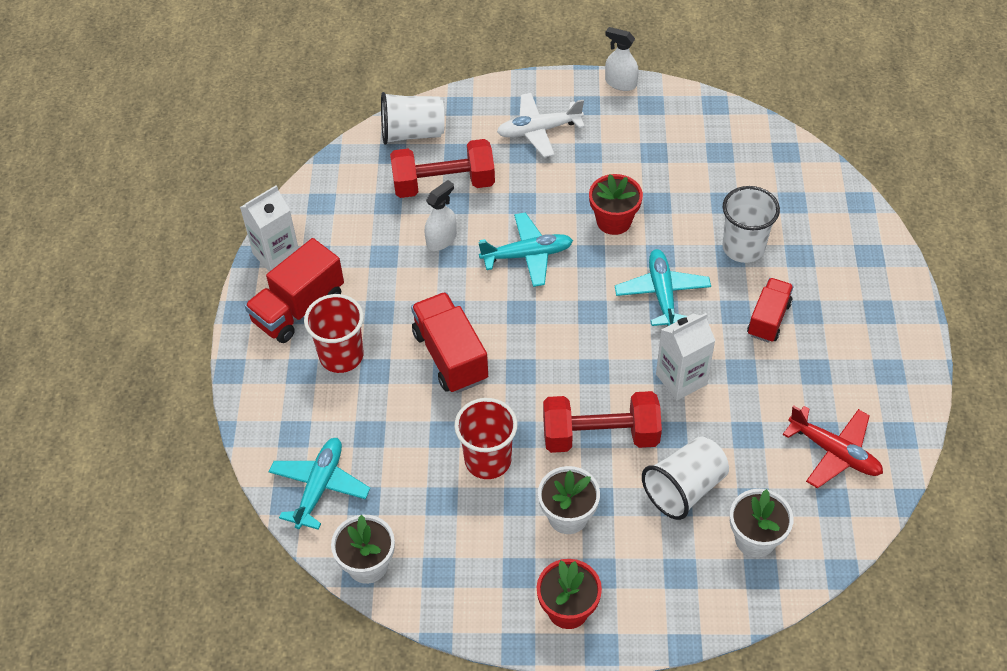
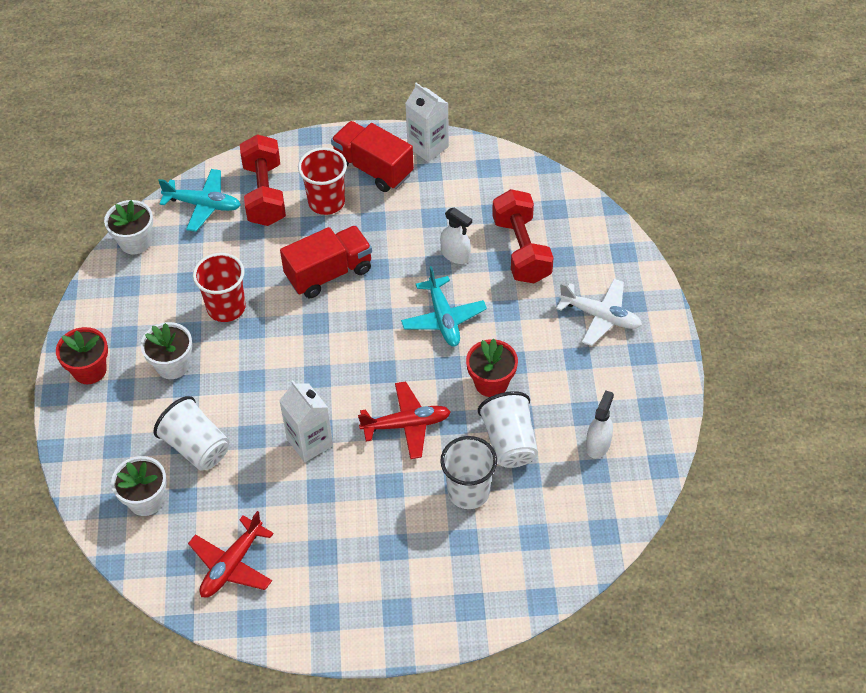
camera: 85 degrees right, 0 degrees up
white cup [381,92,445,145] -> white cup moved to [478,391,538,468]
white plane [497,93,585,157] -> white plane turned 135 degrees clockwise [556,279,642,346]
red dumbbell [543,391,662,453] -> red dumbbell moved to [240,134,286,226]
white spray bottle [605,27,639,91] -> white spray bottle moved to [586,390,614,459]
turquoise plane [615,249,711,326] -> red plane [358,381,451,459]
red truck [747,278,794,343] -> none

